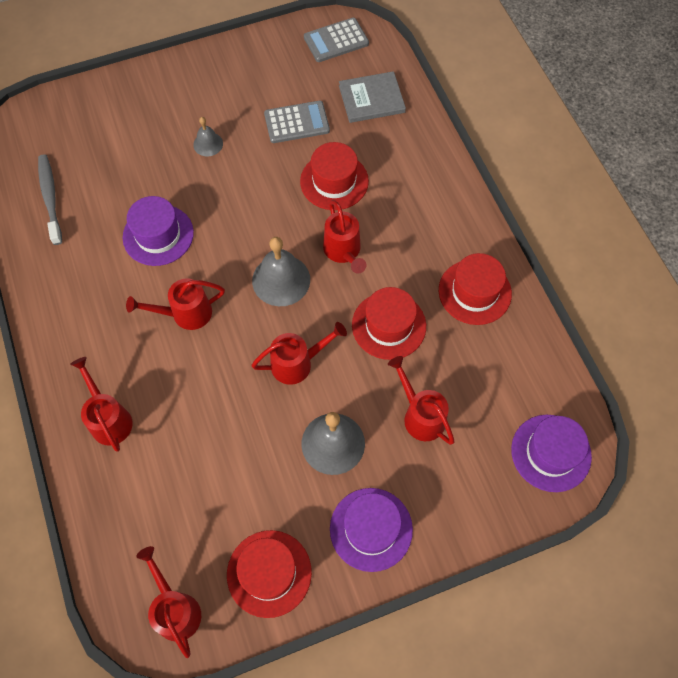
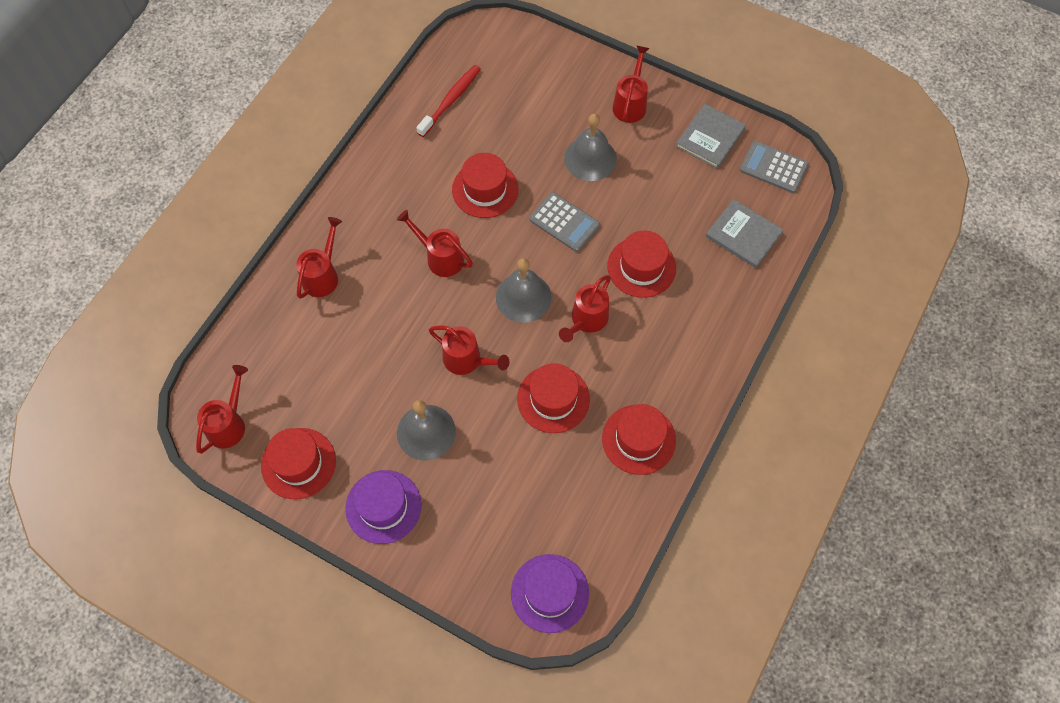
camera: 50 degrees right, 0 degrees up
grey toothbrush [38,154,62,245] -> red toothbrush [416,65,481,137]
purple hat [123,196,194,266] -> red hat [452,153,519,218]
grey bell [193,117,223,157] -> grey bell [564,114,617,181], size x1.81
grey calculator [264,101,330,143] -> grey calculator moved to [529,192,600,252]
red watering can [388,356,455,445] -> red watering can moved to [612,45,650,123]
none -> grey book [676,104,746,169]

